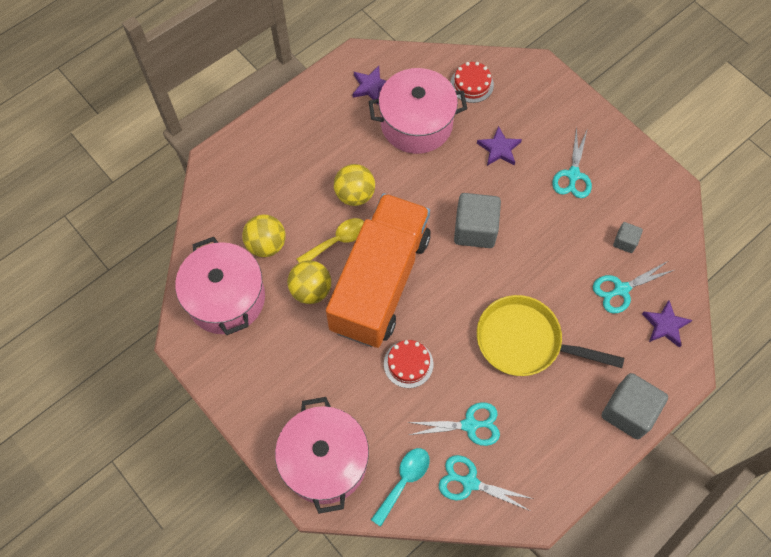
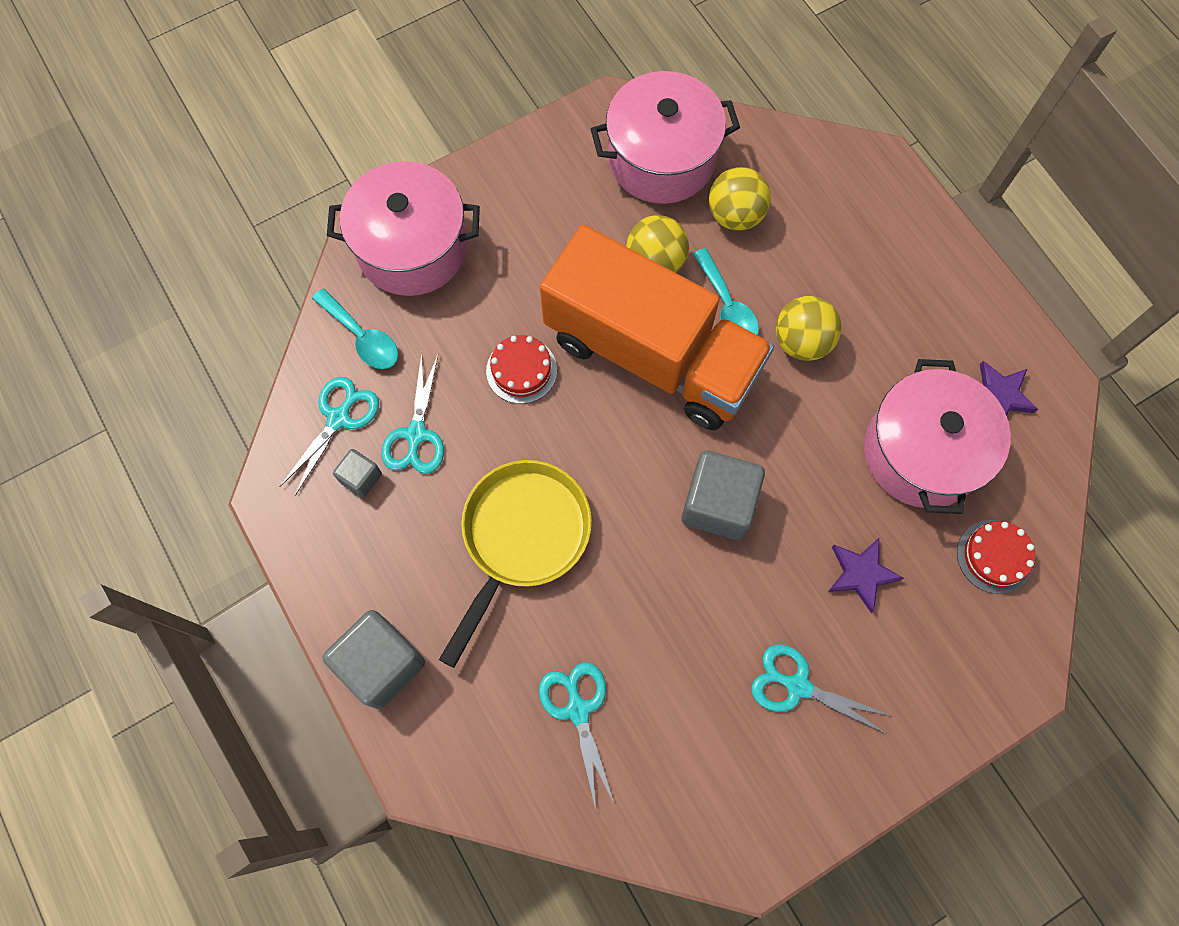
camera: 100 degrees right, 5 degrees up
yellow spoon [297,218,364,263] -> turquoise spoon [693,248,759,335]
grey cube [613,222,643,253] -> grey cube moved to [333,449,382,498]
purple star [642,300,692,347] -> none

